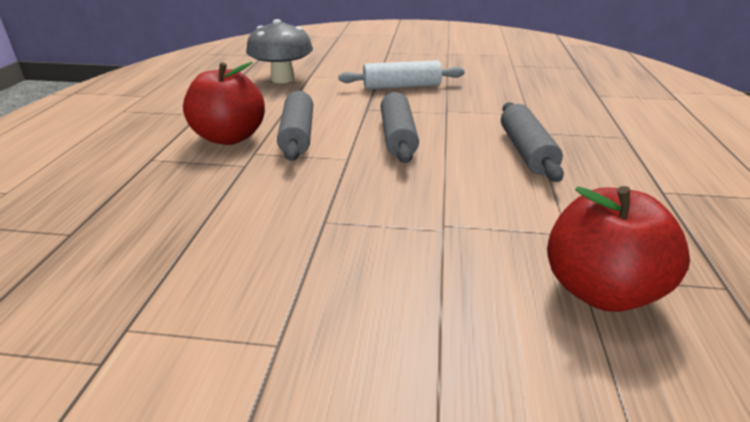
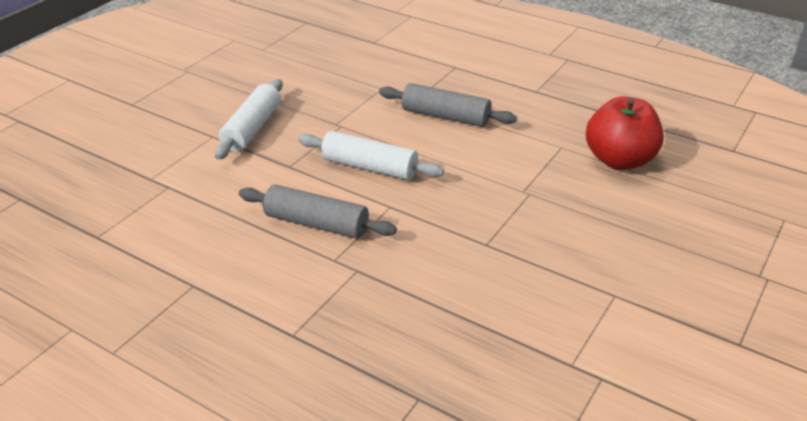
camera: 65 degrees left, 5 degrees up
red apple [183,62,265,145] -> none
grey mushroom [246,19,313,83] -> none
grey rolling pin [381,91,419,163] -> white rolling pin [298,131,444,180]

